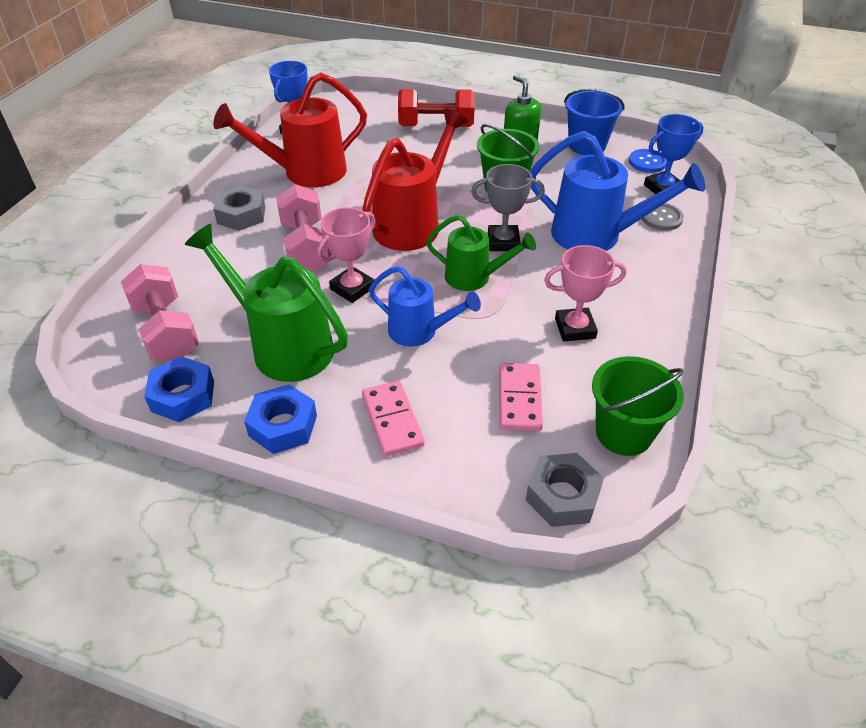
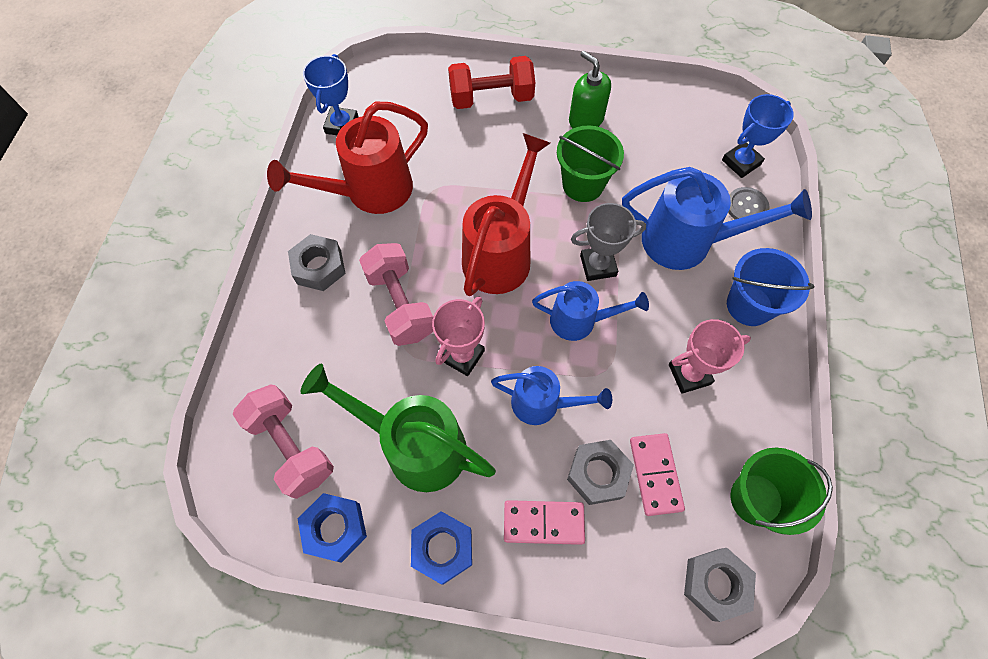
camera: 10 degrees left, 20 degrees up
pink domino [362,381,425,457] -> pink domino turned 60 degrees counterclockwise [504,500,585,545]
green watering can [426,215,536,291] -> blue watering can [532,281,649,341]
blue bucket [564,88,625,155] -> blue bucket moved to [727,248,814,326]
blue button [629,149,667,173] -> none
none -> grey nut [567,440,634,505]

